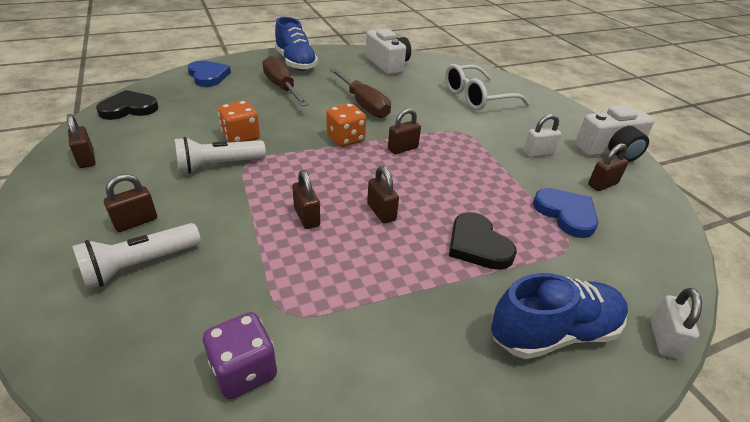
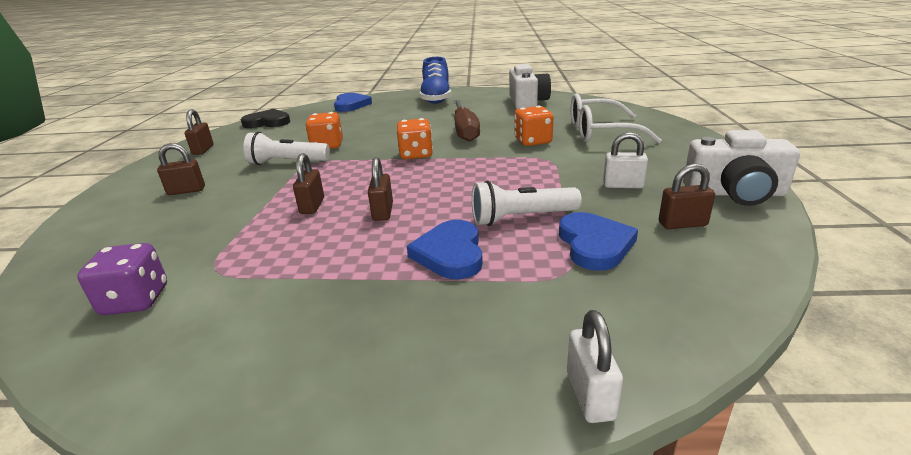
camera: 30 degrees right, 10 degrees down
white flashlight [72,223,201,289] -> white flashlight moved to [472,181,582,226]
brown screwdriver [262,56,308,106] -> none
brown padlock [388,108,421,154] -> none
black heart [449,212,517,270] -> blue heart [407,220,483,279]
blue shoe [491,273,628,359] -> none
white padlock [650,288,702,359] -> white padlock turned 45 degrees counterclockwise [567,310,623,423]
none -> orange dice [514,106,554,146]

